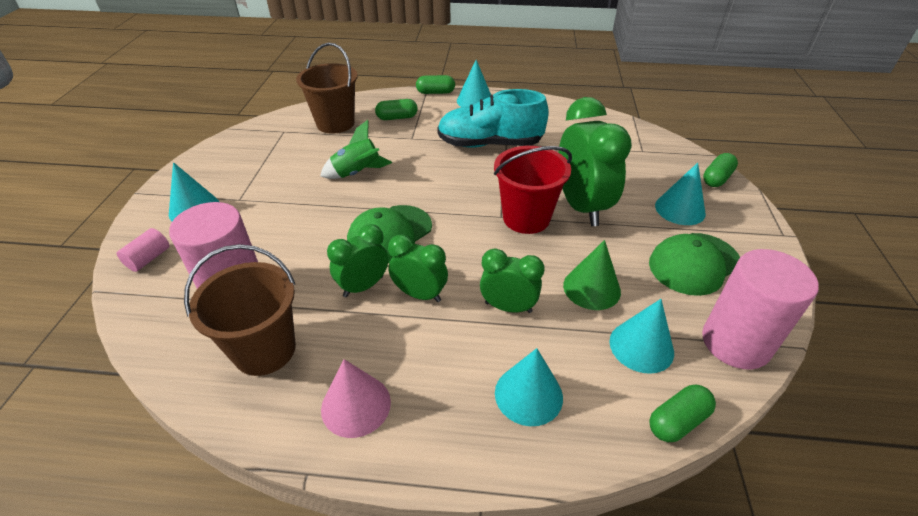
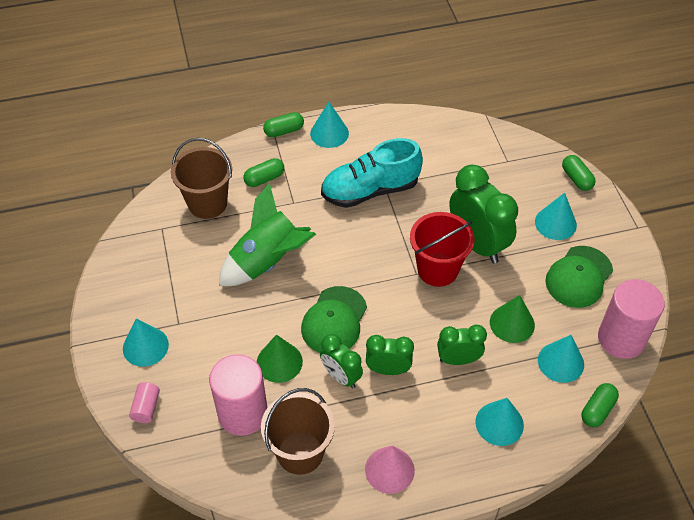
camera: 20 degrees left, 10 degrees up
green rocket [320,120,392,179] -> green rocket [219,182,316,286], size x1.61
green clock [327,224,388,297] -> green clock turned 75 degrees counterclockwise [320,334,363,389]
green capsule [703,153,738,187] -> green capsule turned 45 degrees counterclockwise [562,155,596,191]
none -> green cone [257,335,303,383]

